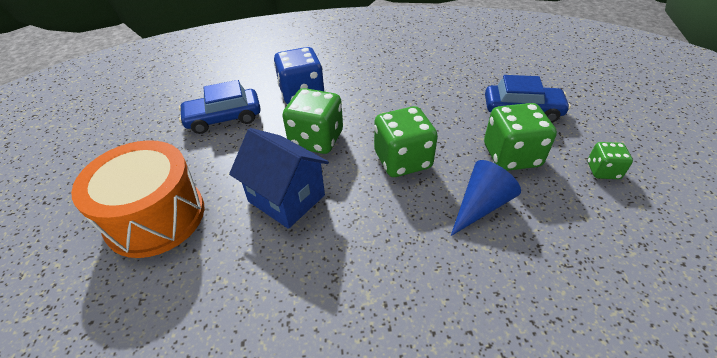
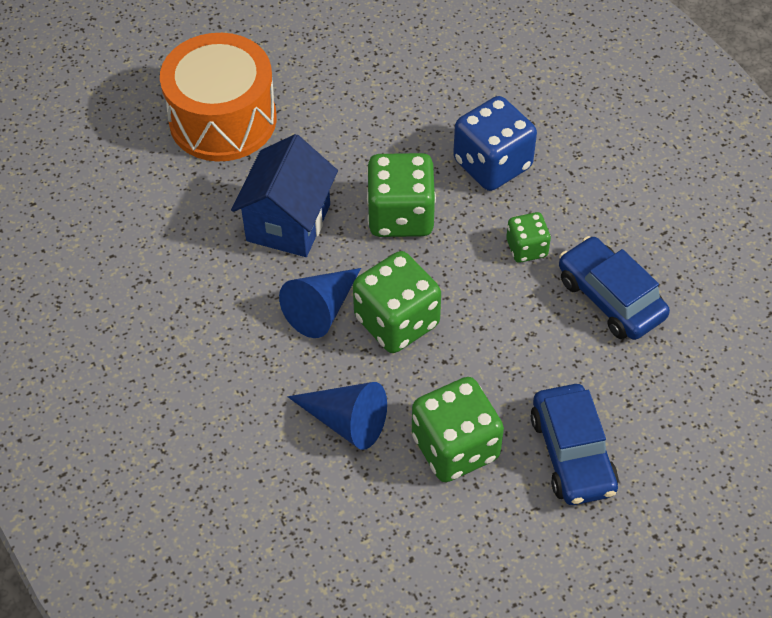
camera: 70 degrees right, 10 degrees up
blue car [179,80,261,134] -> blue car moved to [559,236,670,340]
green dice [588,142,633,179] -> green dice moved to [506,212,551,263]
none -> blue cone [279,268,361,338]

